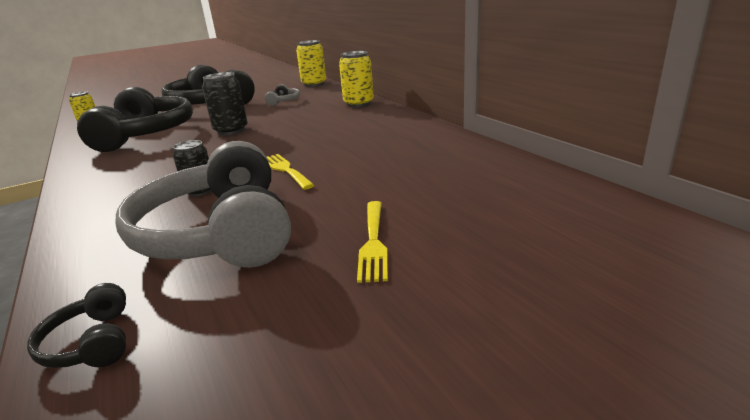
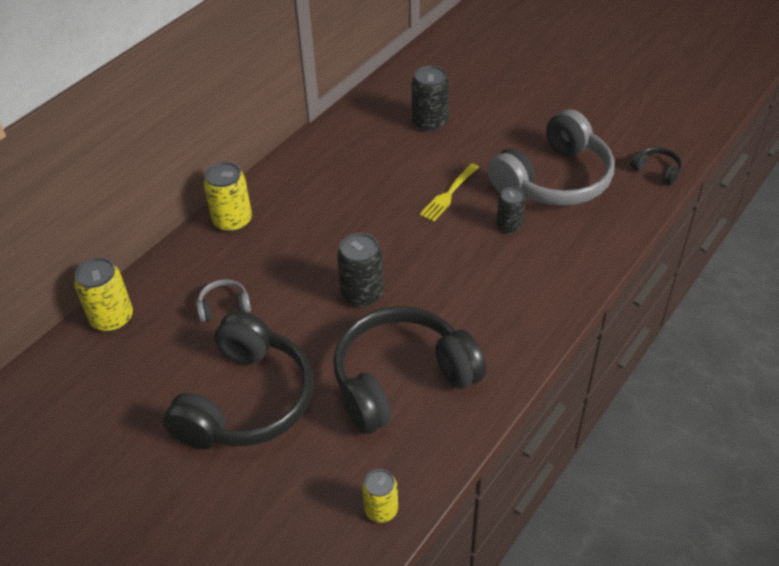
camera: 115 degrees left, 20 degrees up
black headphones [27,283,126,368] -> black headphones turned 90 degrees counterclockwise [631,147,682,185]
yellow fork [357,201,388,283] -> none
none -> black can [412,65,449,132]

